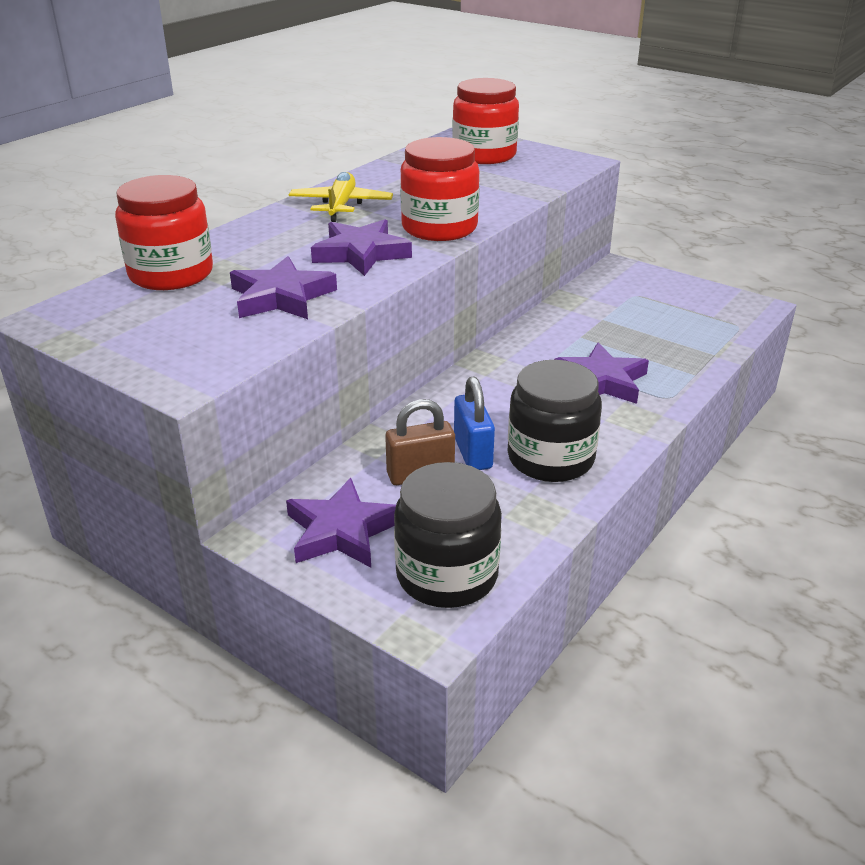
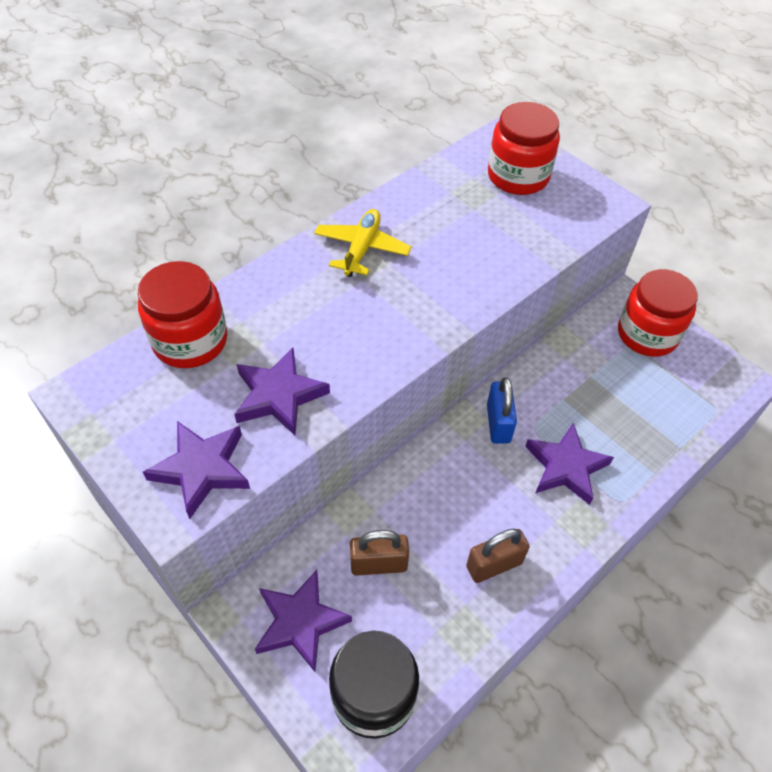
camera: 10 degrees right, 20 degrees up
purple star [311,219,412,276] -> purple star moved to [143,421,250,519]
red jar [400,137,479,241] -> red jar moved to [618,269,698,357]
blue padlock [454,377,495,470] -> blue padlock moved to [487,377,517,444]
black jar [507,360,602,482] -> brown padlock [466,529,530,583]

